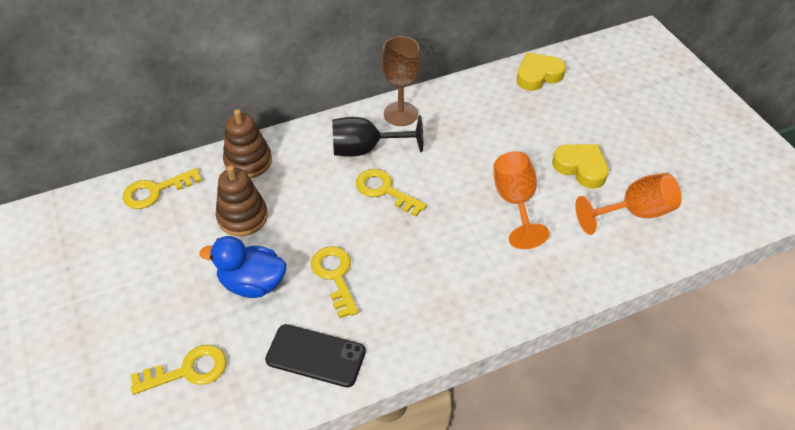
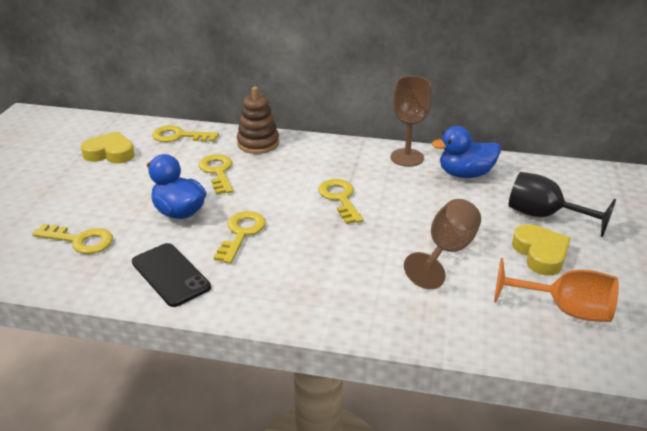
camera: 35 degrees right, 15 degrees down
brown stacking toy [216,165,268,236] -> yellow key [198,154,233,195]
black goblet [332,116,423,157] -> black goblet moved to [509,172,616,237]
orange goblet [493,151,550,249] -> brown goblet [404,199,481,289]
yellow heart [517,52,566,91] -> yellow heart moved to [81,131,135,164]
none -> blue duck [432,126,501,178]

